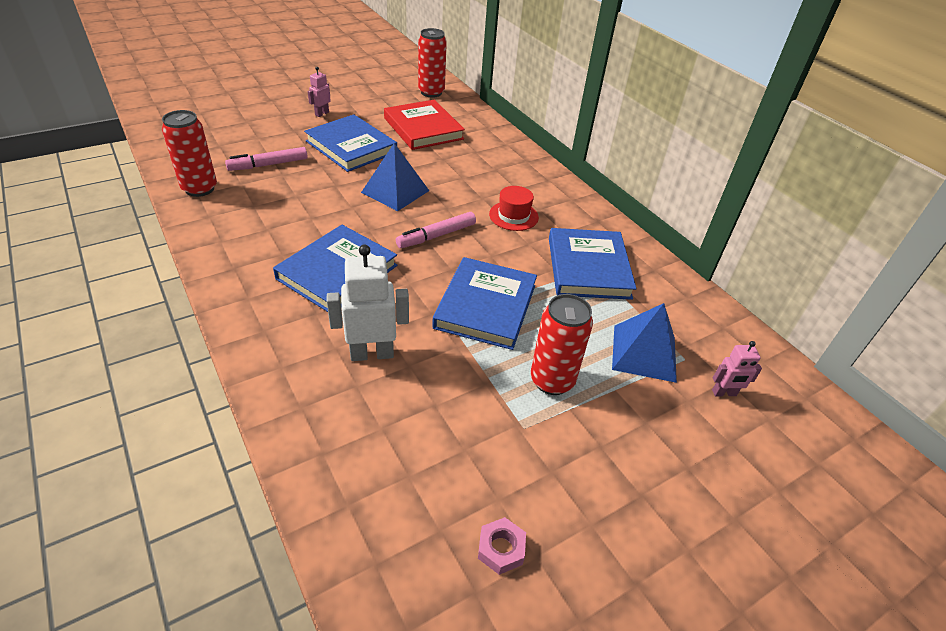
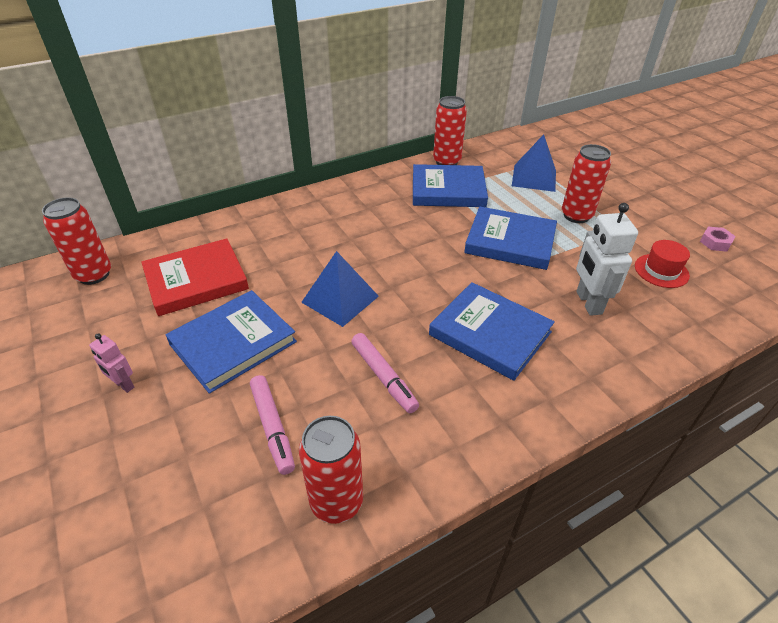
camera: 85 degrees left, 0 degrees up
pink marker [396,212,476,248] -> pink marker moved to [351,333,419,413]
red hat [489,186,539,231] -> red hat moved to [635,240,690,288]
pink robot [712,341,762,396] -> none
none -> red can [433,96,467,165]

